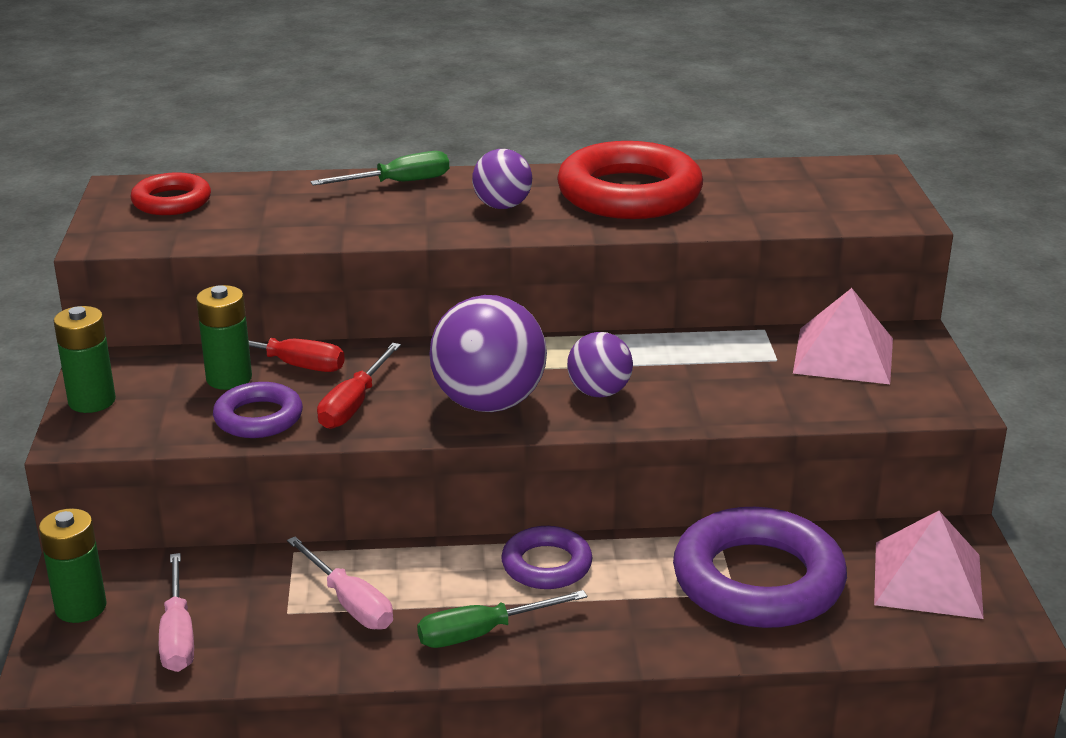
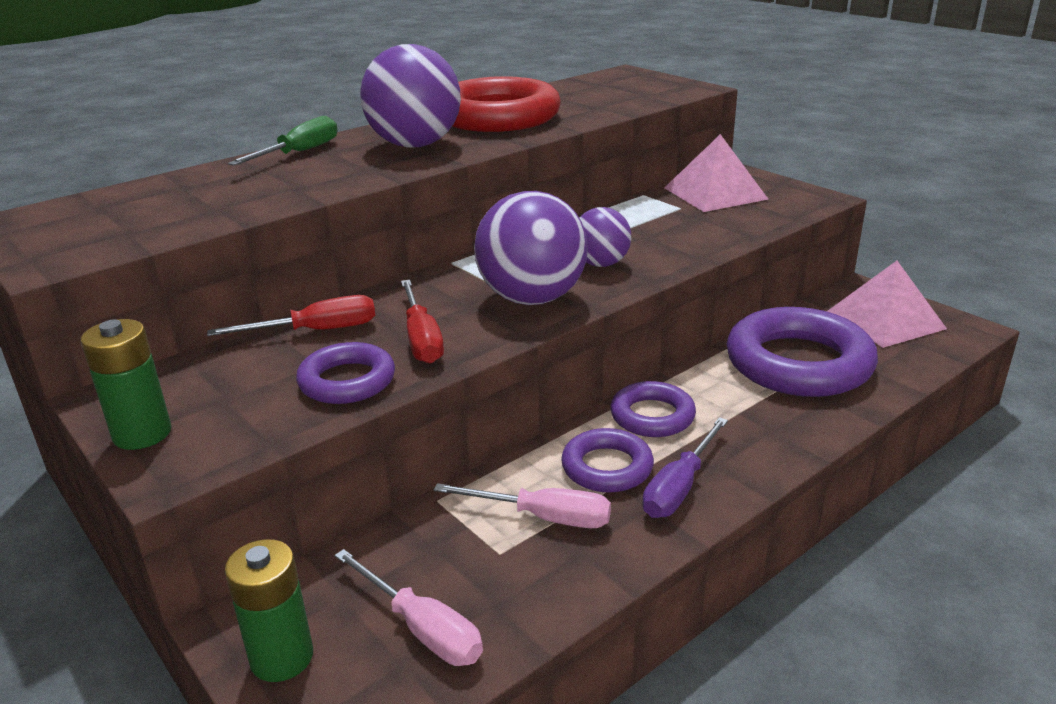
camera: 35 degrees left, 0 degrees up
red ring [131,172,211,215] -> none
green battery [196,285,252,390] -> none
green screwdriver [417,590,587,648] -> purple screwdriver [643,417,728,518]
purple ball [472,149,532,209] -> purple ball [360,44,461,148], size x1.75
none -> purple ring [561,428,654,493]

